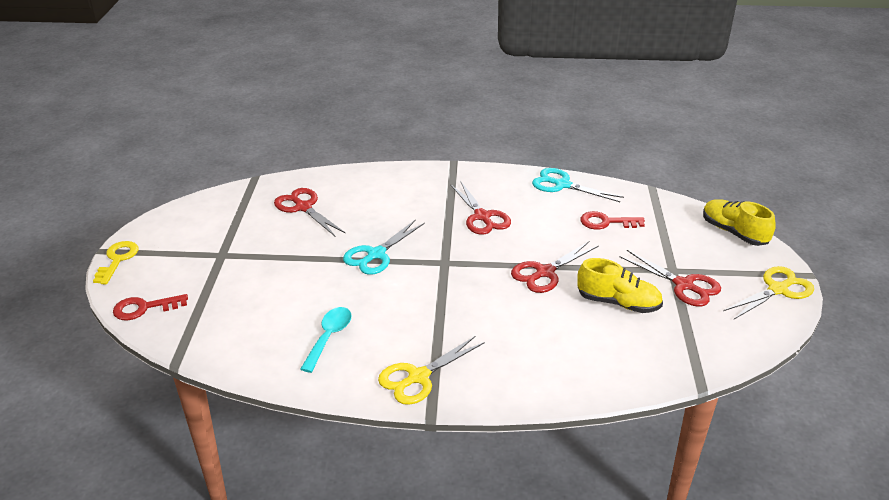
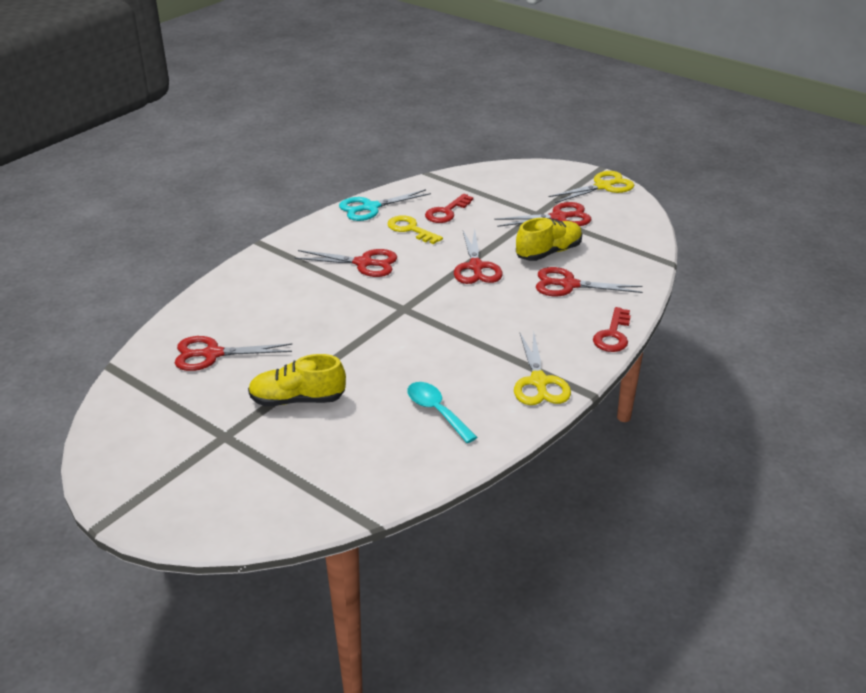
camera: 55 degrees left, 0 degrees up
yellow key [93,241,139,284] -> yellow key moved to [387,215,443,244]
red key [113,294,188,320] -> red key moved to [593,307,631,352]
turquoise scissors [343,219,425,275] -> none
yellow shoe [703,199,776,246] -> yellow shoe moved to [248,354,346,406]
yellow scissors [723,266,814,319] -> yellow scissors turned 60 degrees clockwise [548,171,634,203]
none -> red scissors [536,267,643,296]

